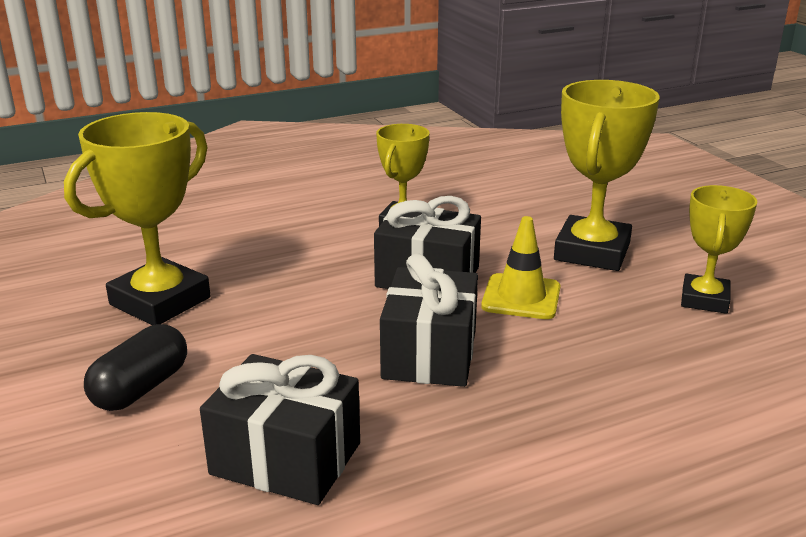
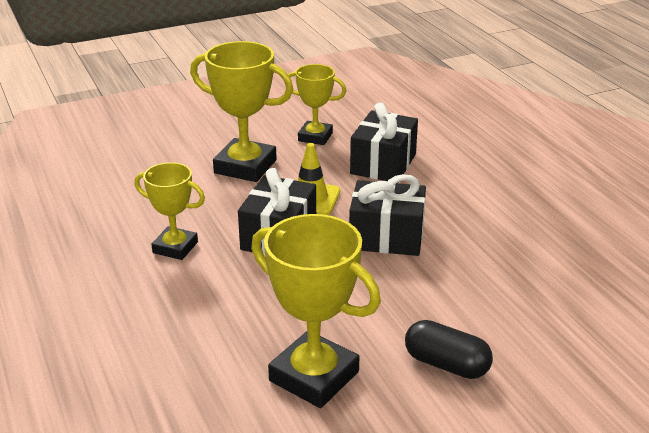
camera: 90 degrees left, 5 degrees up
black gift [200,354,360,505] -> black gift moved to [350,102,418,183]

